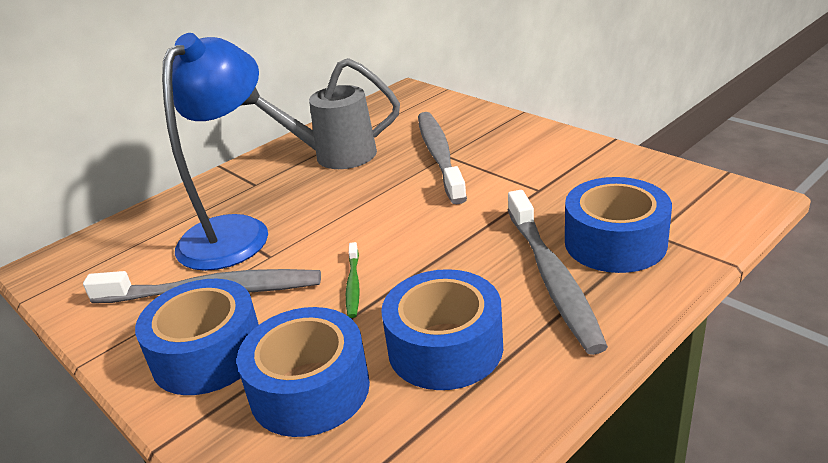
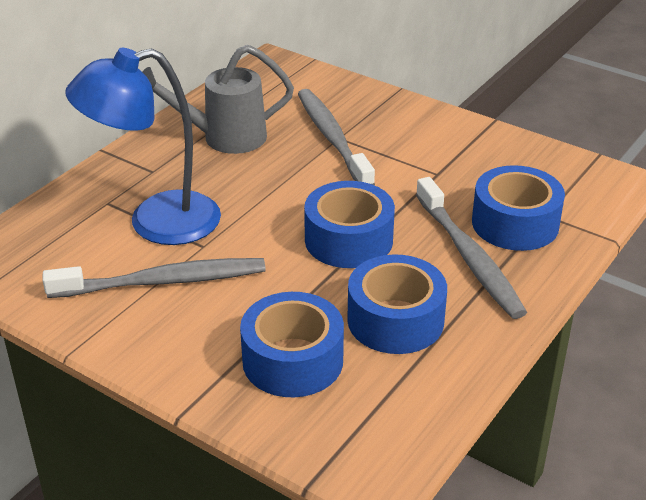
camera: 15 degrees left, 5 degrees up
blue tape [135,279,259,395] -> blue tape moved to [304,181,395,268]
blue lamp [162,33,268,271] -> blue lamp turned 120 degrees counterclockwise [66,48,221,245]
green toothbrush [346,242,360,318] -> none

